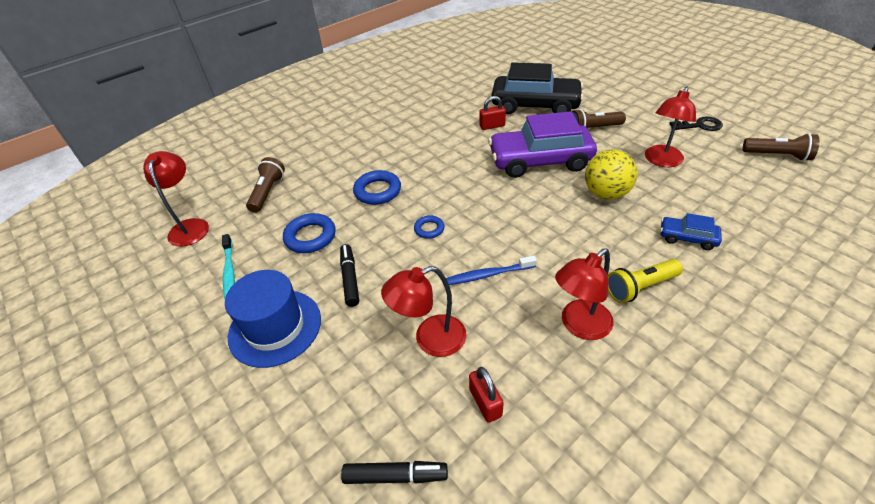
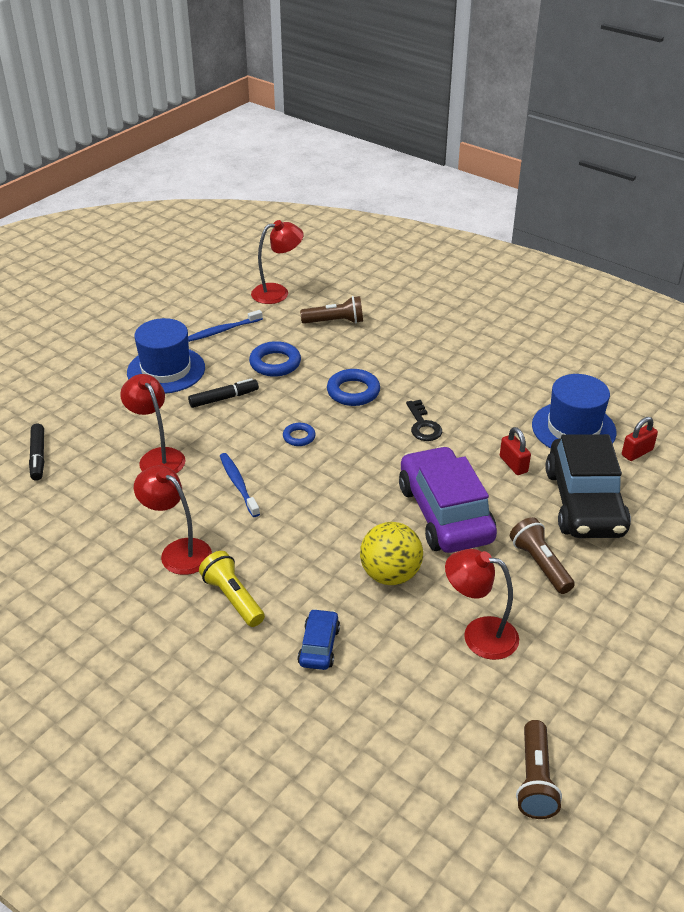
camera: 75 degrees right, 5 degrees down
turquoise toothbrush [222,234,235,298] -> blue toothbrush [188,310,263,342]
red padlock [469,367,504,423] -> red padlock moved to [622,417,658,461]
black key [669,116,723,131] -> black key moved to [406,400,442,441]
none -> blue hat [532,374,616,448]

